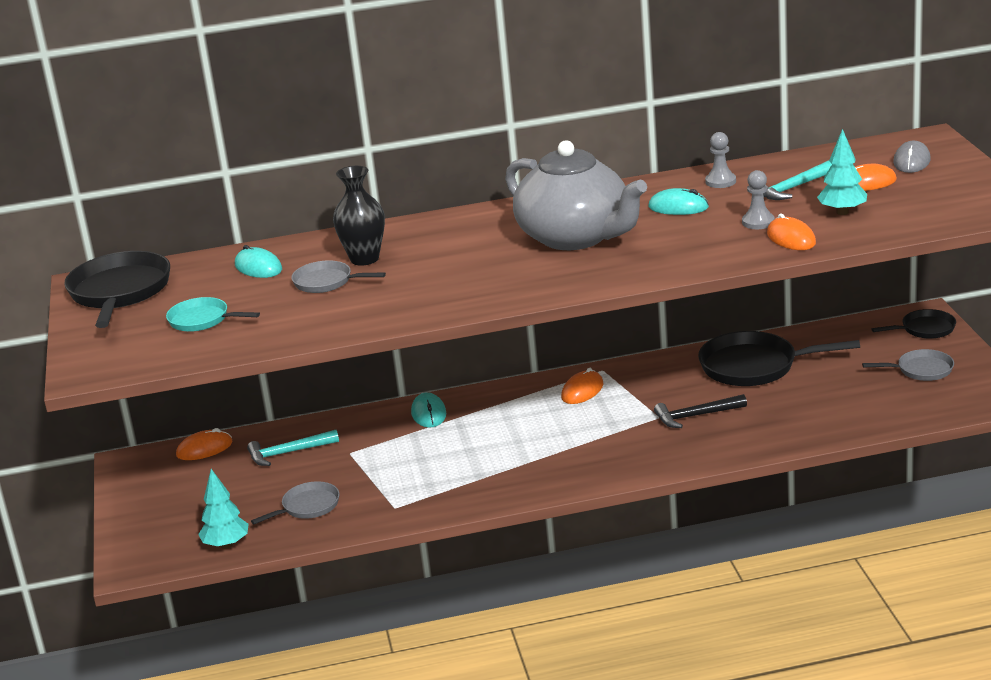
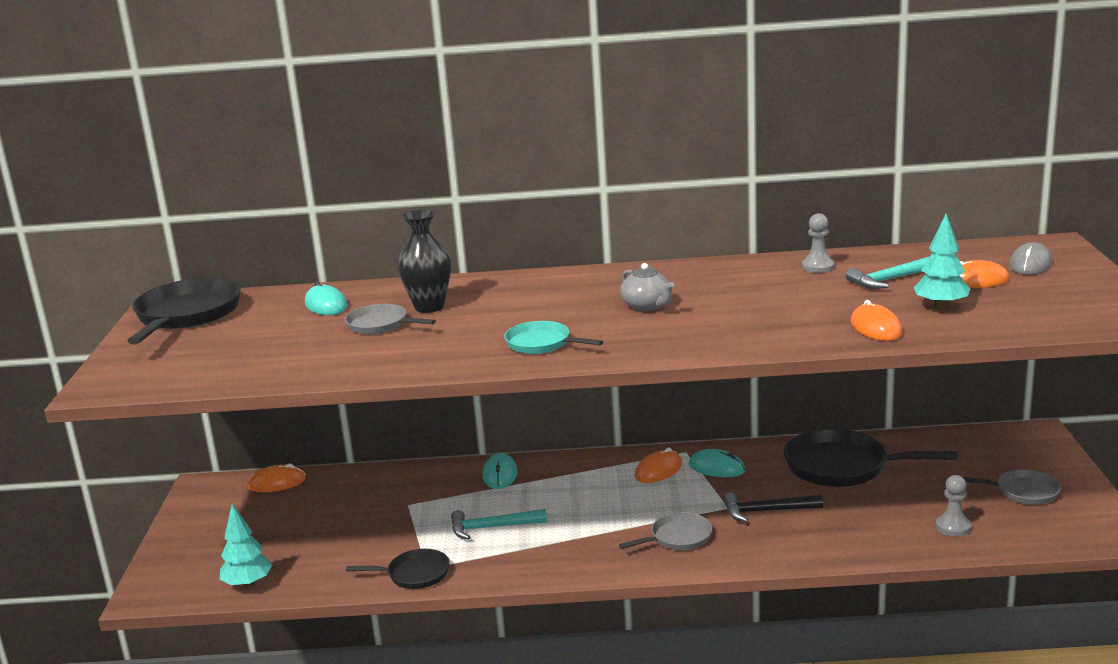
camera: 10 degrees right, 5 degrees down
turquoise pan [166,297,260,332] -> turquoise pan moved to [504,321,603,354]
turquoise hammer [247,430,339,466] -> turquoise hammer moved to [451,509,547,540]
grey pan [251,481,339,524] -> grey pan moved to [619,512,712,550]
grey teapot [505,140,647,250] -> grey teapot [620,263,674,311], size x0.42
turquoise mouse [648,188,709,215] -> turquoise mouse moved to [689,449,745,477]
grey pawn [742,170,775,229] -> grey pawn moved to [936,475,971,536]
black pan [872,309,956,339] -> black pan moved to [346,549,450,589]

